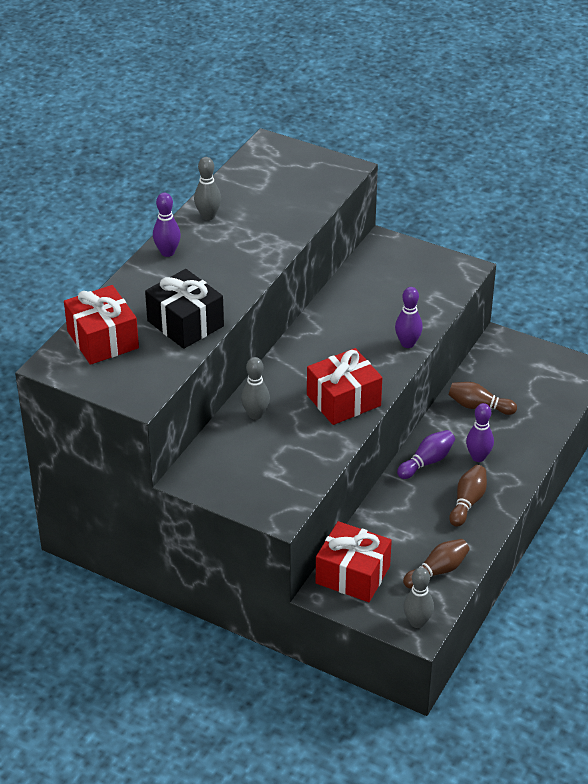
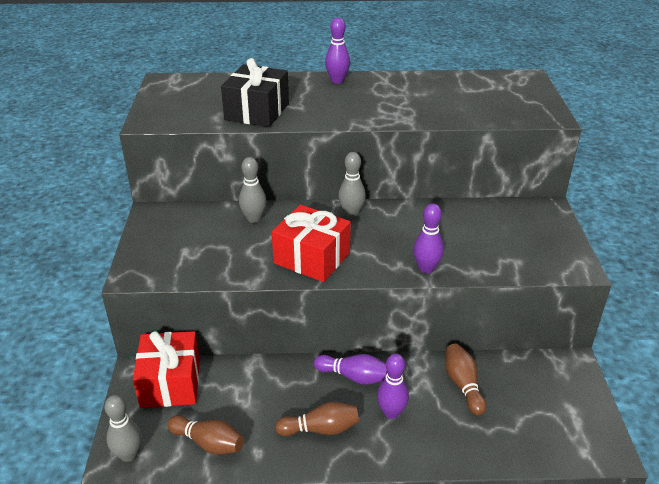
camera: 60 degrees right, 5 degrees down
red gift [64,285,139,365] -> none
grey bowling pin [194,157,221,220] -> grey bowling pin moved to [338,152,366,217]

